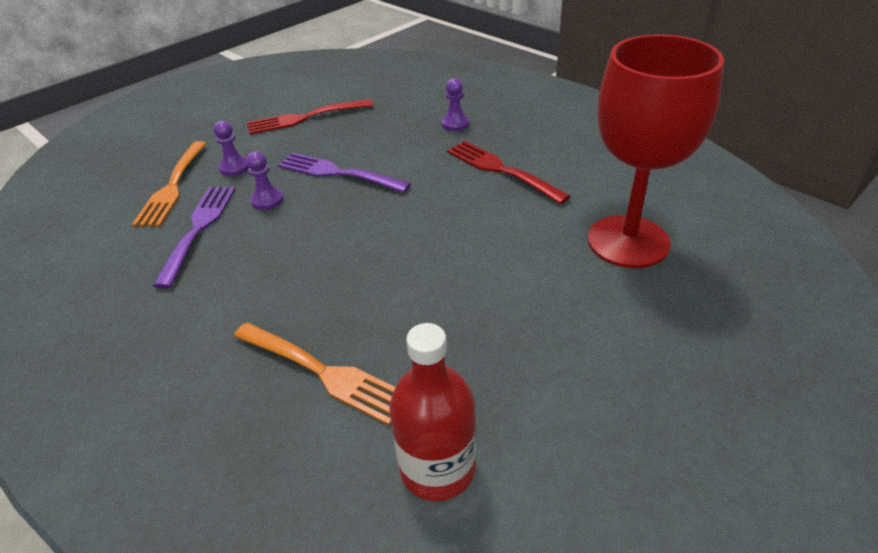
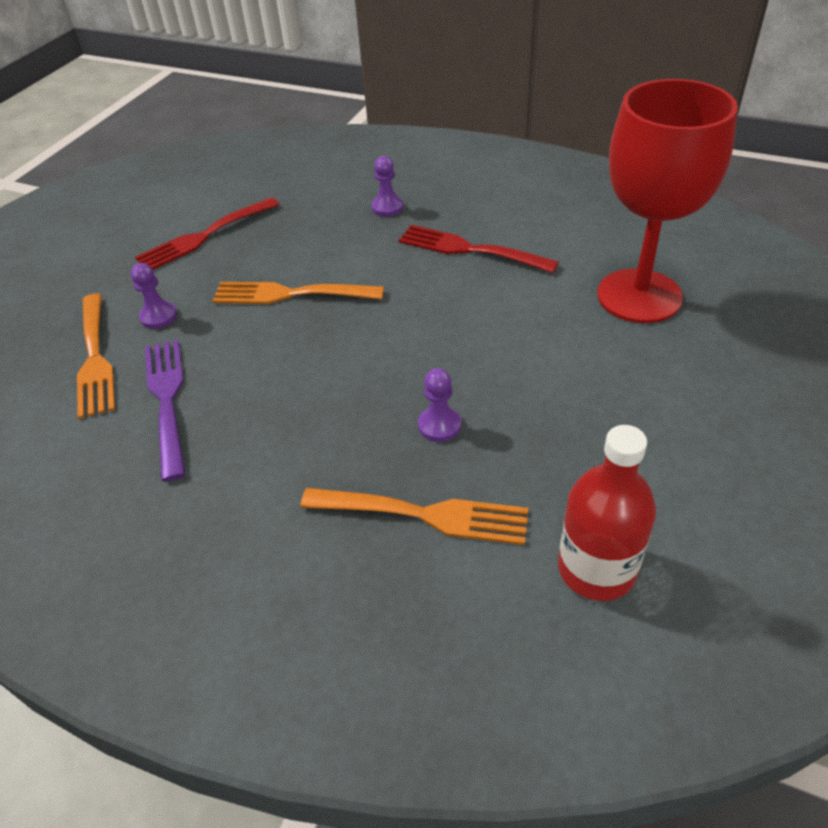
camera: 20 degrees left, 5 degrees up
purple pawn [246,151,284,210] -> purple pawn moved to [418,368,461,442]
purple fork [278,153,411,193] -> orange fork [212,282,384,304]

